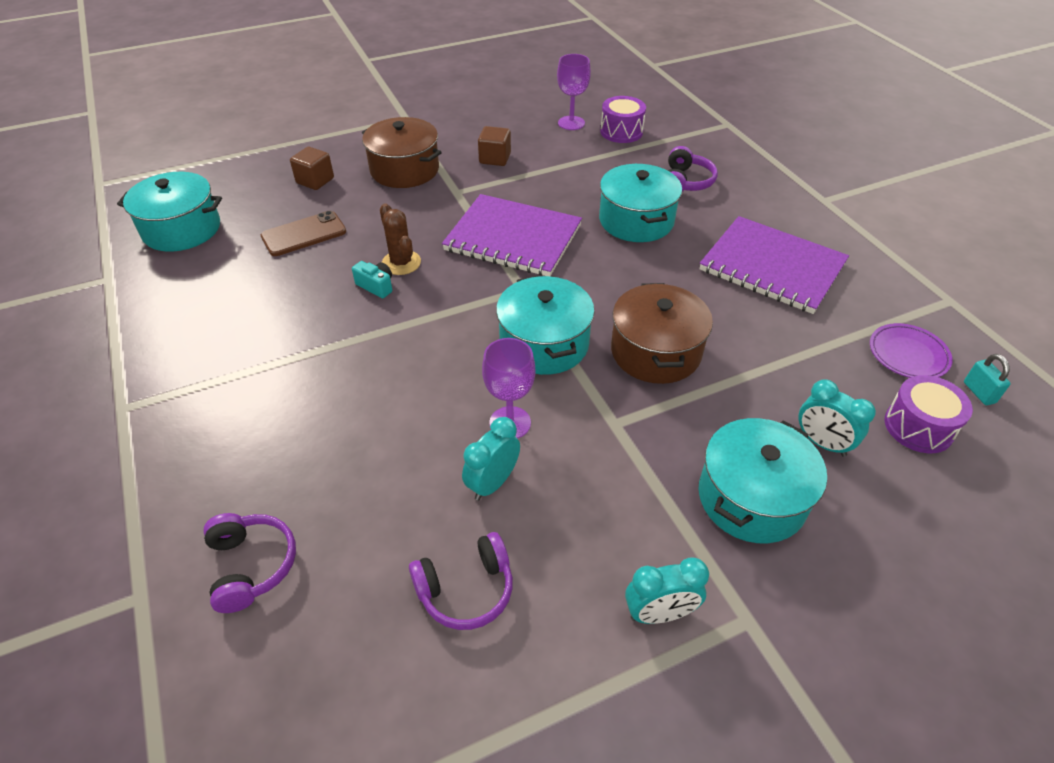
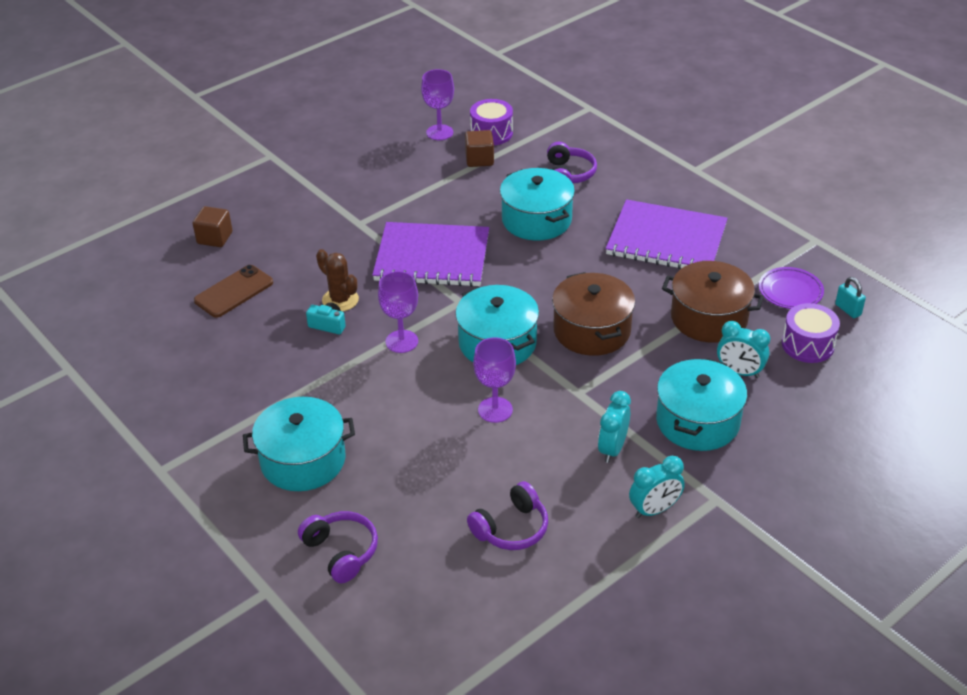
camera: 15 degrees left, 5 degrees down
turquoise pot [117,172,222,252] -> turquoise pot moved to [243,397,355,491]
brown pot [362,117,442,188] -> brown pot moved to [662,261,764,343]
turquoise clock [462,417,520,501] -> turquoise clock moved to [598,391,631,463]
brown cube [478,126,511,166] -> brown cube moved to [465,130,494,167]
none -> purple goblet [378,271,418,353]

